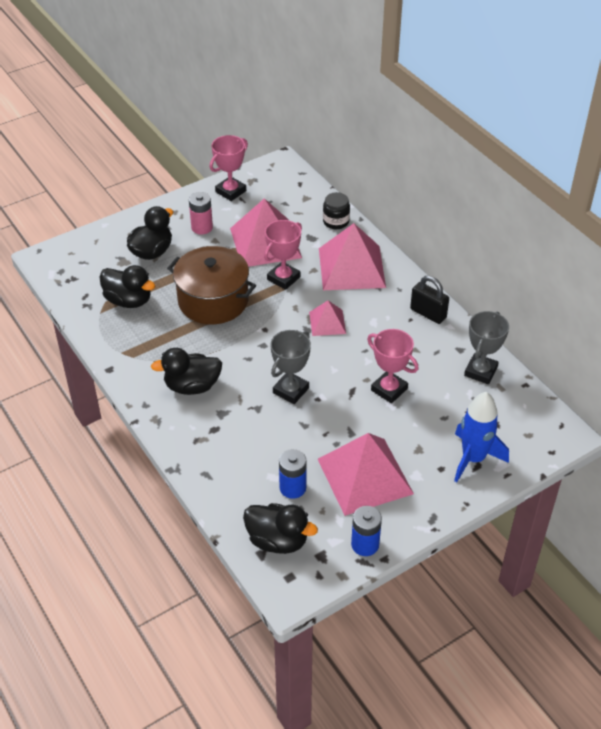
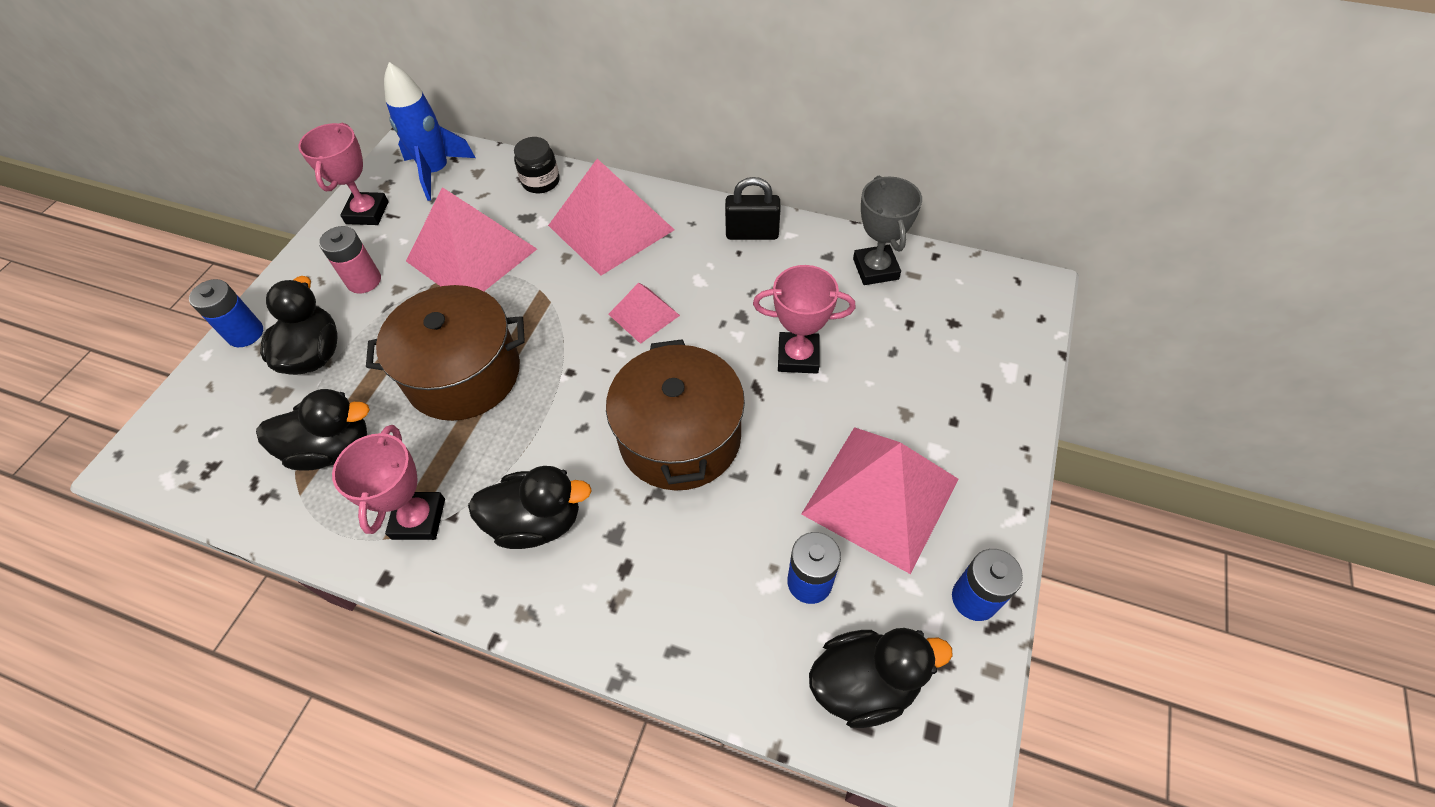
camera: 35 degrees left, 10 degrees up
black duck [151,348,222,395] -> black duck turned 135 degrees counterclockwise [468,466,592,549]
pink trophy [264,220,302,290] -> pink trophy moved to [332,425,445,540]
grey trophy [270,330,311,404] -> brown pot [606,339,745,491]
blue rocket [454,392,509,482] -> blue rocket moved to [384,62,476,201]
none -> blue battery [189,279,263,347]

